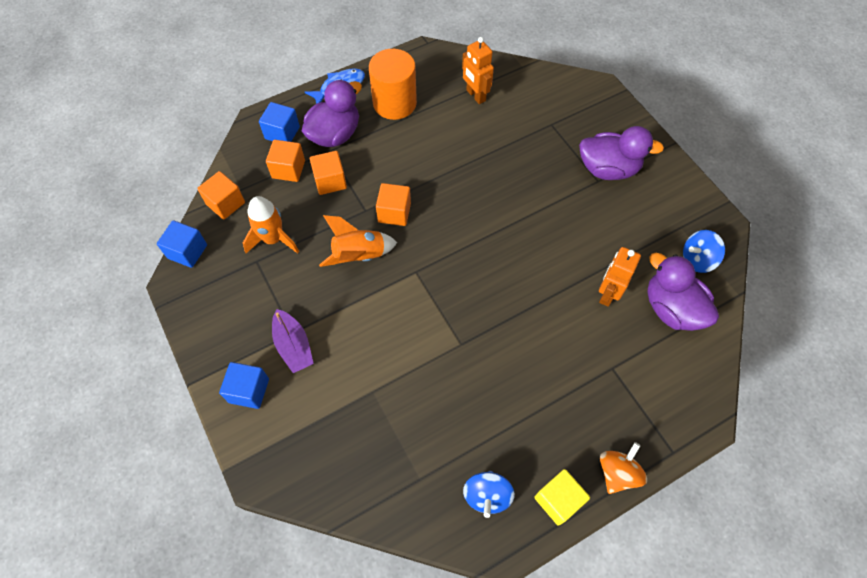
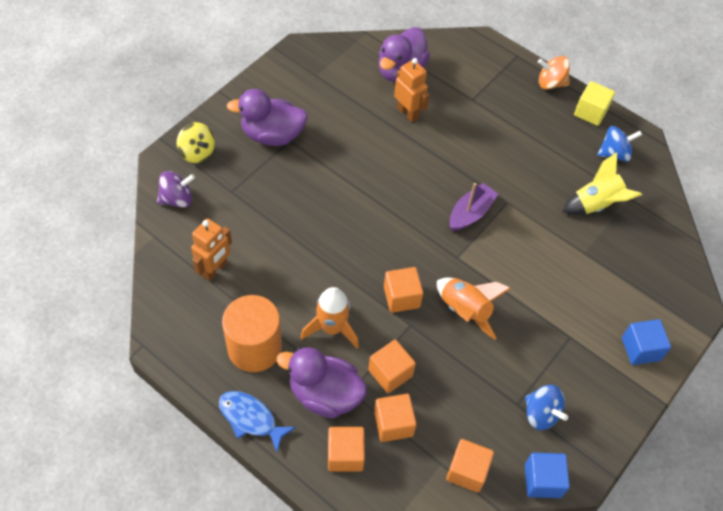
camera: 115 degrees left, 5 degrees down
orange rocket [243,196,299,254] -> orange rocket moved to [301,287,359,348]
blue cube [259,102,300,142] -> orange cube [328,427,365,472]
purple boat [272,309,314,373] -> purple boat moved to [450,183,498,231]
purple duck [579,126,664,180] -> purple duck turned 75 degrees counterclockwise [227,89,308,146]
orange robot [599,247,641,307] -> orange robot turned 135 degrees counterclockwise [394,58,430,122]
blue spinning top [683,230,725,273] -> blue spinning top moved to [525,385,568,430]
none -> purple spinning top [157,171,195,208]
none -> yellow spinning top [177,122,215,163]
none -> yellow rocket [562,152,642,215]

